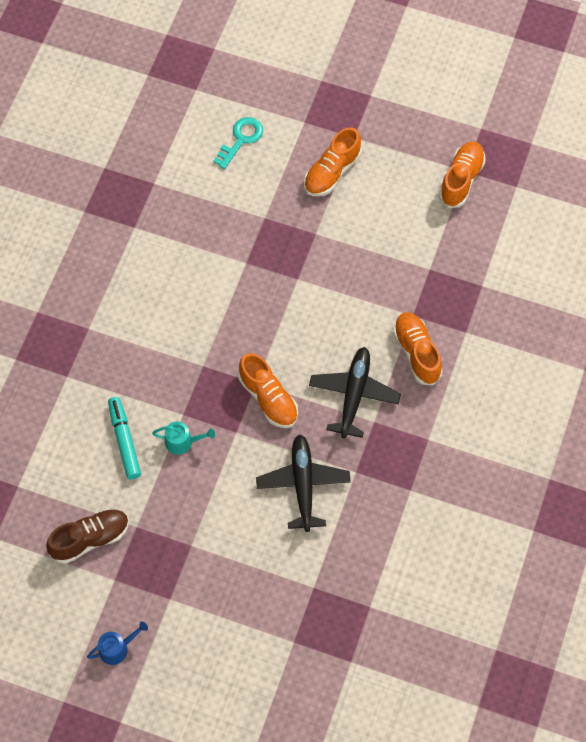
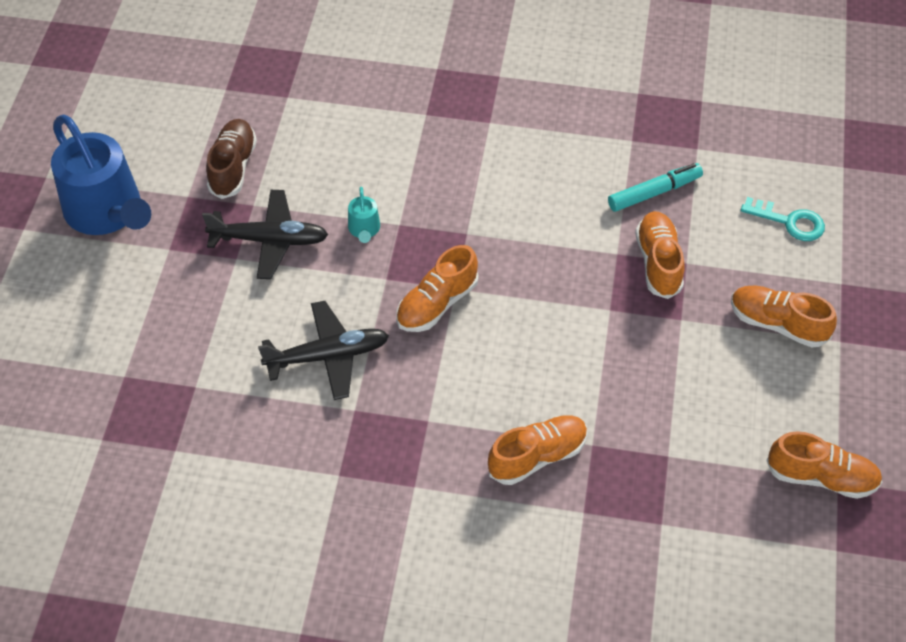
camera: 80 degrees right, 10 degrees down
brown shoe [46,509,129,564] -> brown shoe turned 135 degrees counterclockwise [206,119,257,199]
blue watering can [87,621,148,665] -> blue watering can [51,115,151,235], size x2.42
turquoise marker [108,397,141,479] -> turquoise marker moved to [608,163,703,212]
black plane [309,347,401,438] -> black plane moved to [202,190,328,279]
none -> orange shoe [635,211,685,299]

